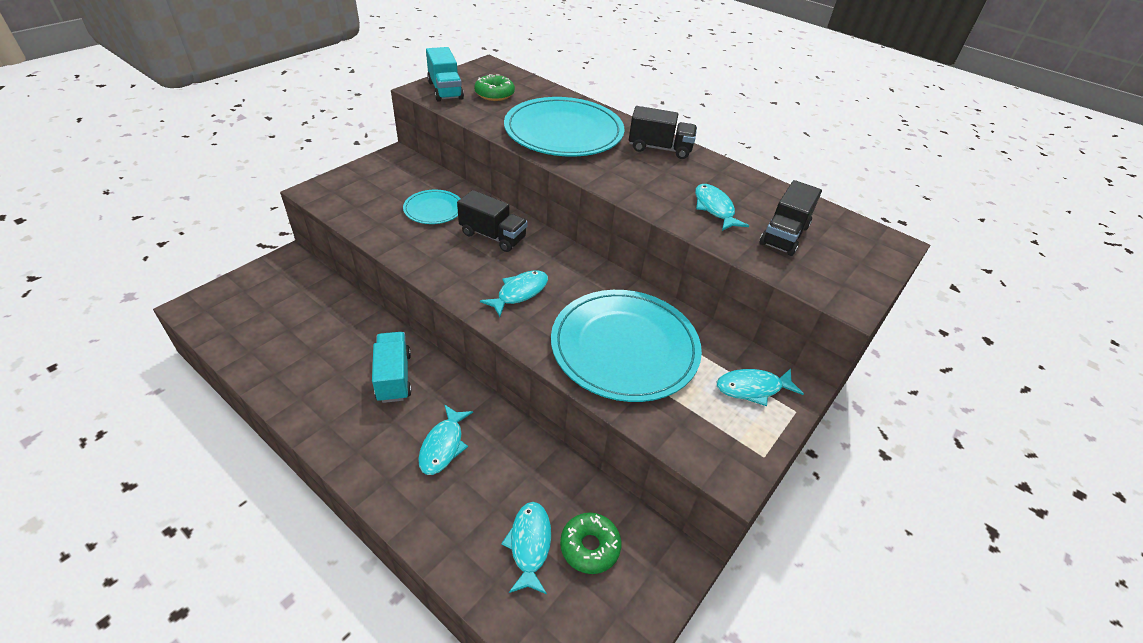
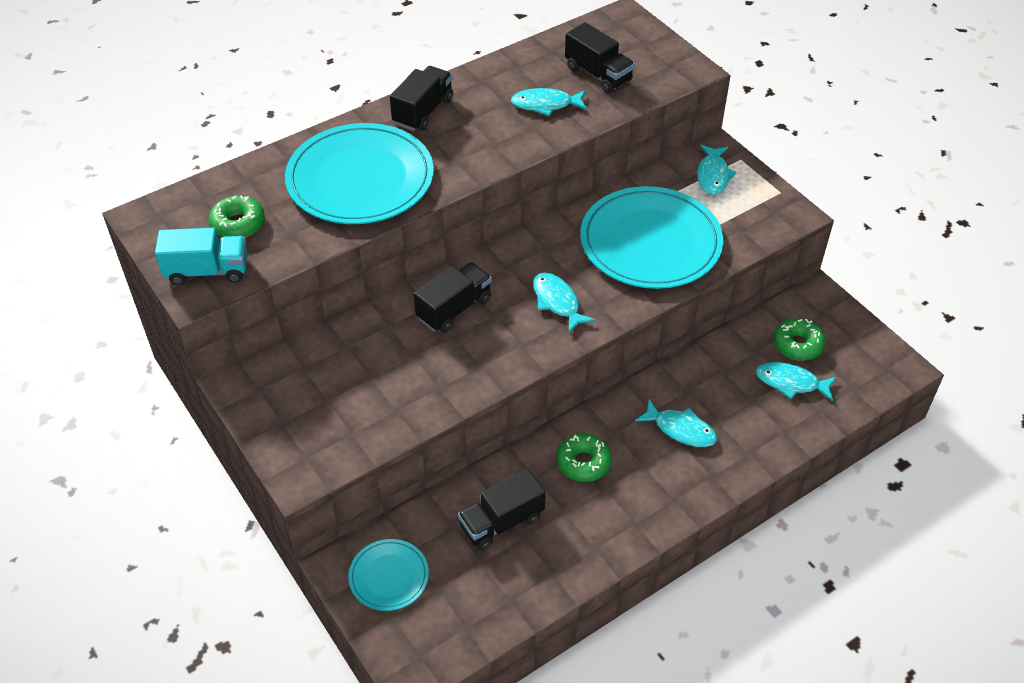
camera: 70 degrees left, 5 degrees up
turquoise truck [372,332,412,403] -> green donut [557,433,612,482]
turquoise plate [403,190,460,224] -> turquoise plate moved to [348,539,429,611]
none -> black truck [458,469,546,551]

